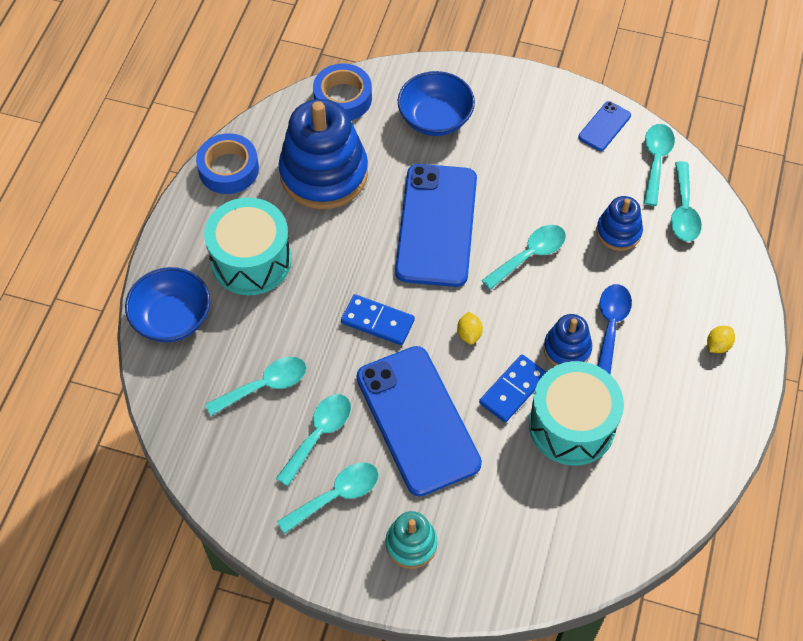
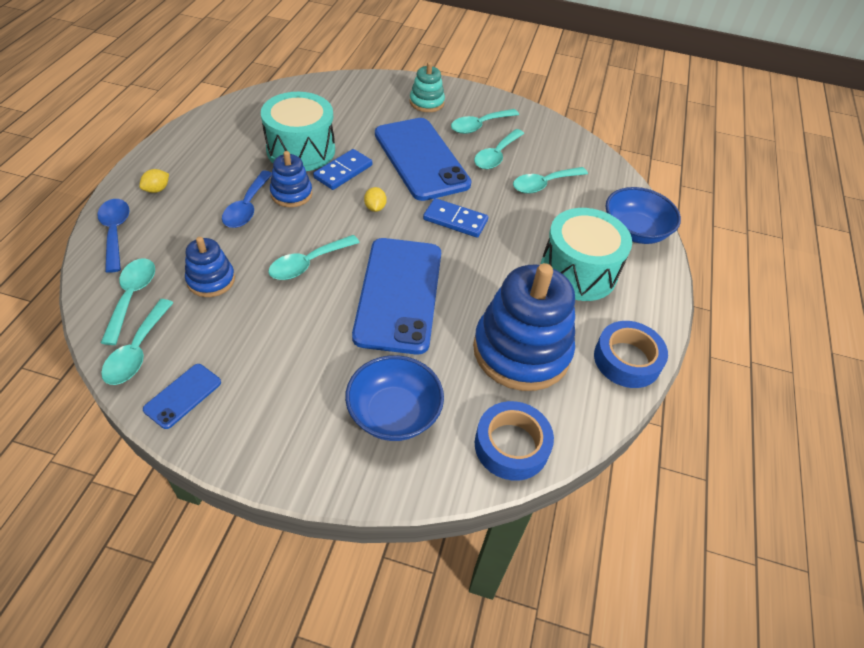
camera: 175 degrees right, 10 degrees down
none -> blue spoon [97,199,130,273]

